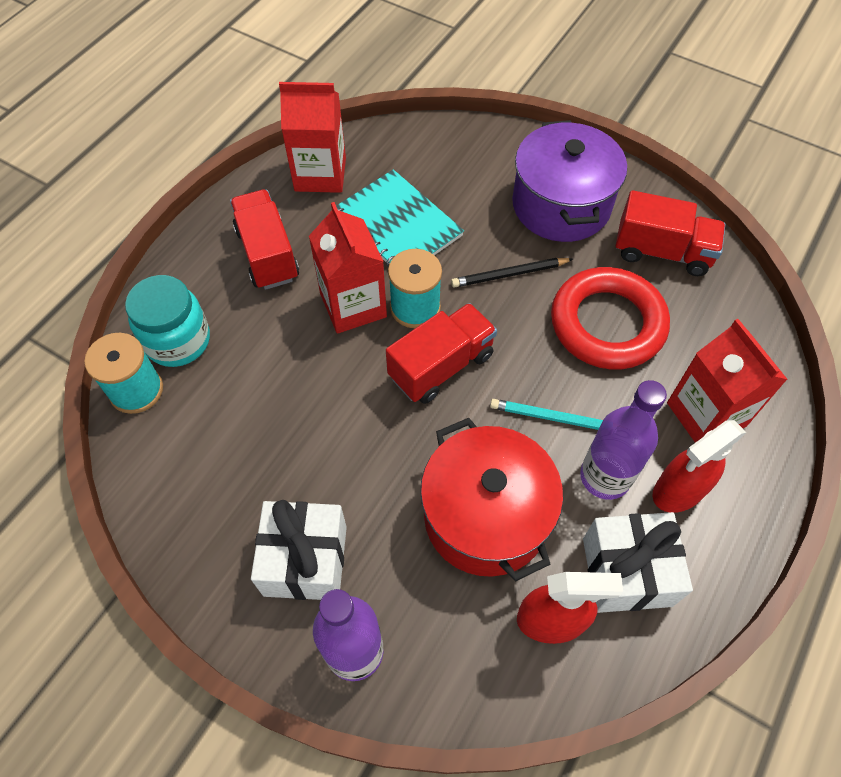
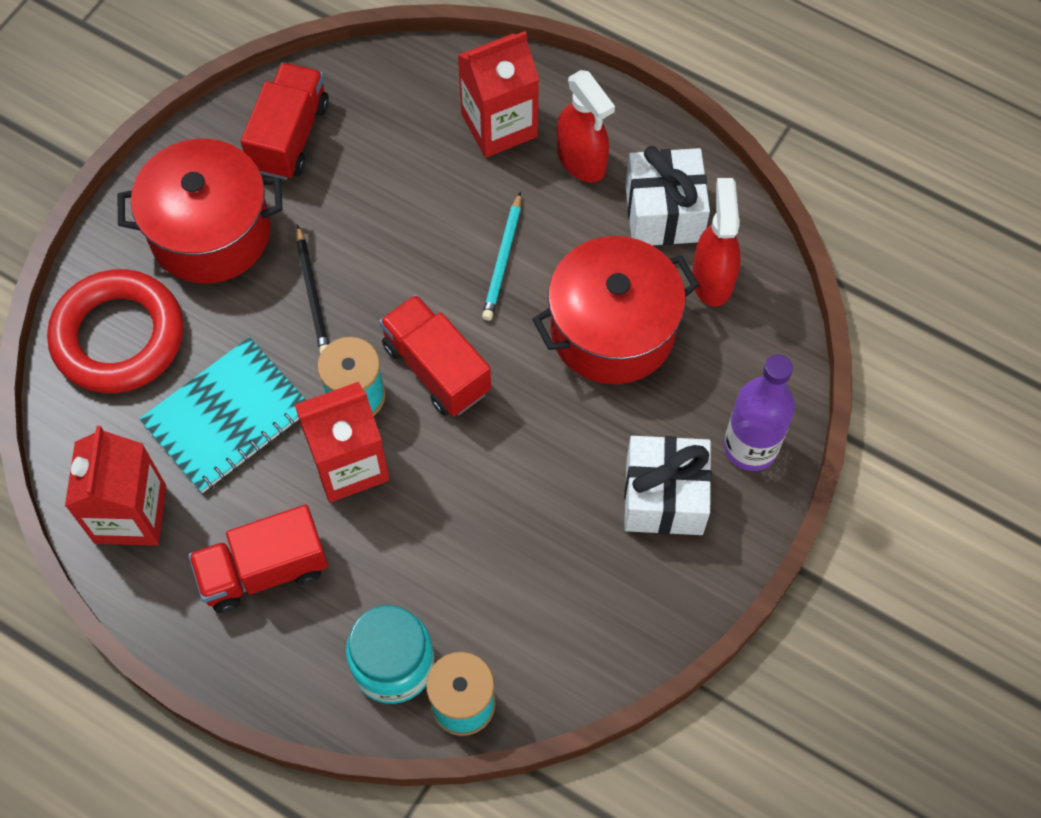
camera: 90 degrees left, 5 degrees up
purple pot [512,120,627,242] -> red pot [118,139,283,284]
red ring [551,267,670,369] -> red ring moved to [47,269,183,393]
purple bottle [580,380,667,500] -> none

